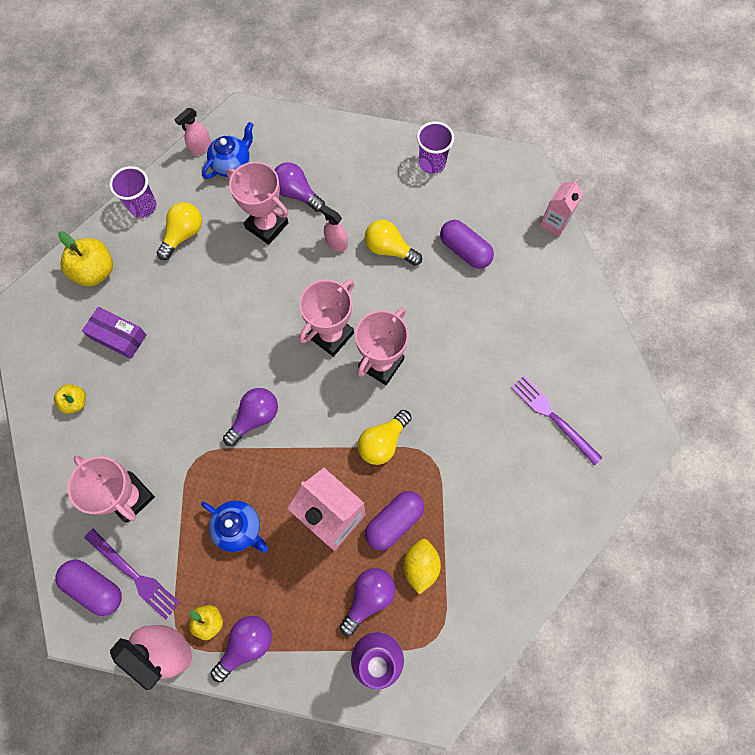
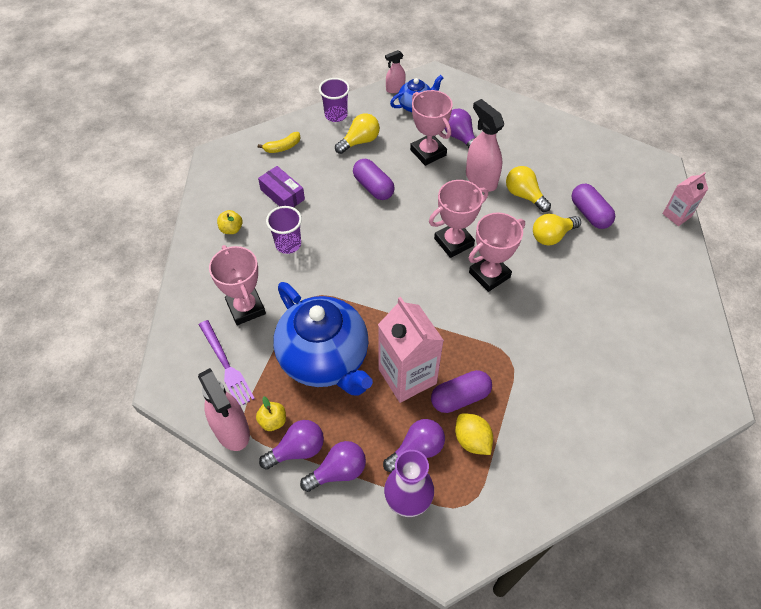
camera: 20 degrees right, 15 degrees down
purple capsule [56,560,122,616] -> purple capsule moved to [353,159,395,200]
yellow apple [58,232,113,287] -> yellow banana [258,132,301,153]
blue teapot [201,501,268,553] -> blue teapot [273,282,373,396], size x2.07
purple light bulb [223,388,278,446] -> purple light bulb moved to [300,441,366,492]
pink spray bottle [319,205,348,251] -> pink spray bottle [466,99,504,192], size x1.81
yellow light bulb [358,410,412,465] -> yellow light bulb moved to [533,214,581,245]
yellow lemon [403,539,441,595] -> yellow lemon turned 60 degrees counterclockwise [455,413,493,455]
purple cup [417,121,454,174] -> purple cup moved to [266,206,302,254]
purple fork [511,376,602,465] -> none

